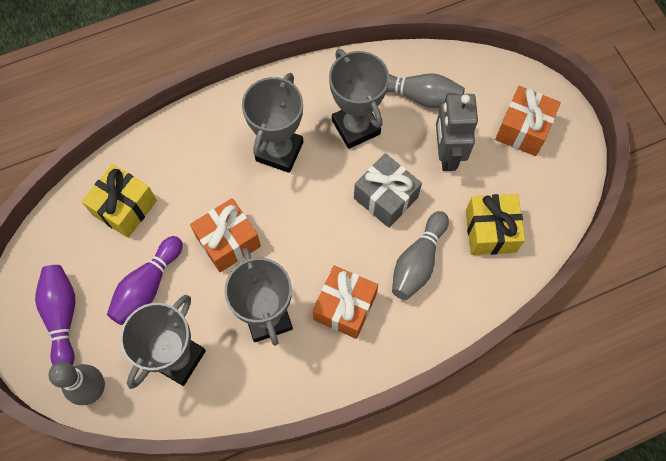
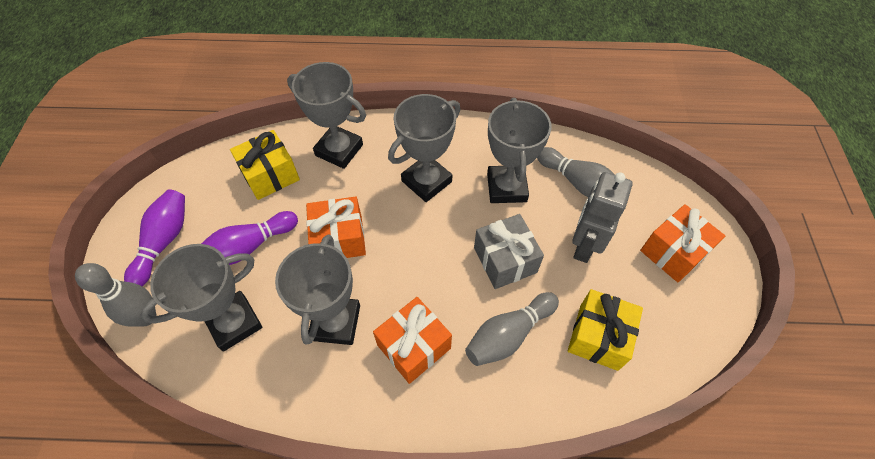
camera: 25 degrees right, 10 degrees down
none -> grey trophy [287,62,366,169]

